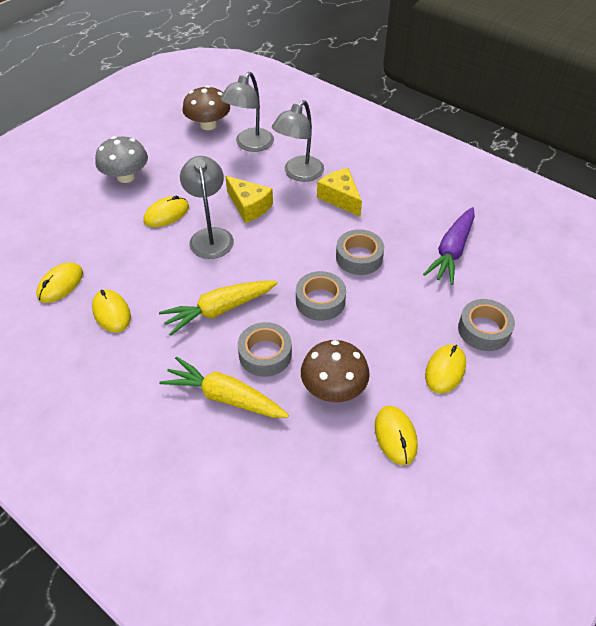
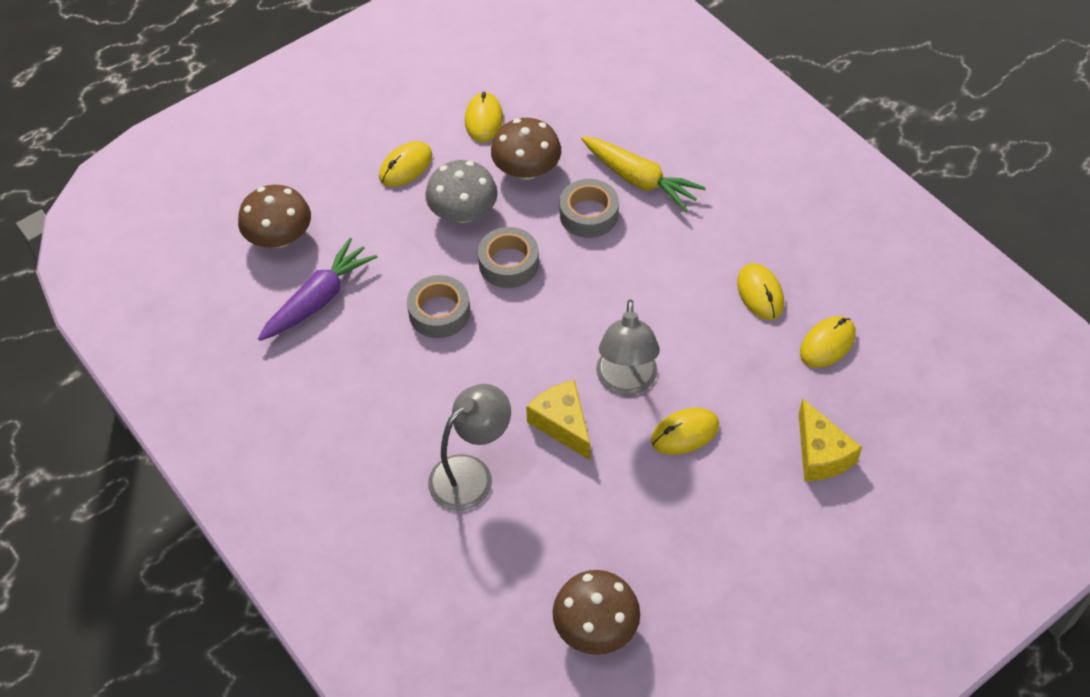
camera: 165 degrees left, 5 degrees up
grey mushroom [95,136,148,183] -> grey mushroom moved to [425,160,498,223]
yellow carrot [159,281,278,336] -> none
grey lamp [221,72,274,152] -> none
yellow cheese [317,168,362,217] -> yellow cheese moved to [799,399,862,481]
grey tape [458,299,515,351] -> none
none -> brown mushroom [238,185,311,248]

